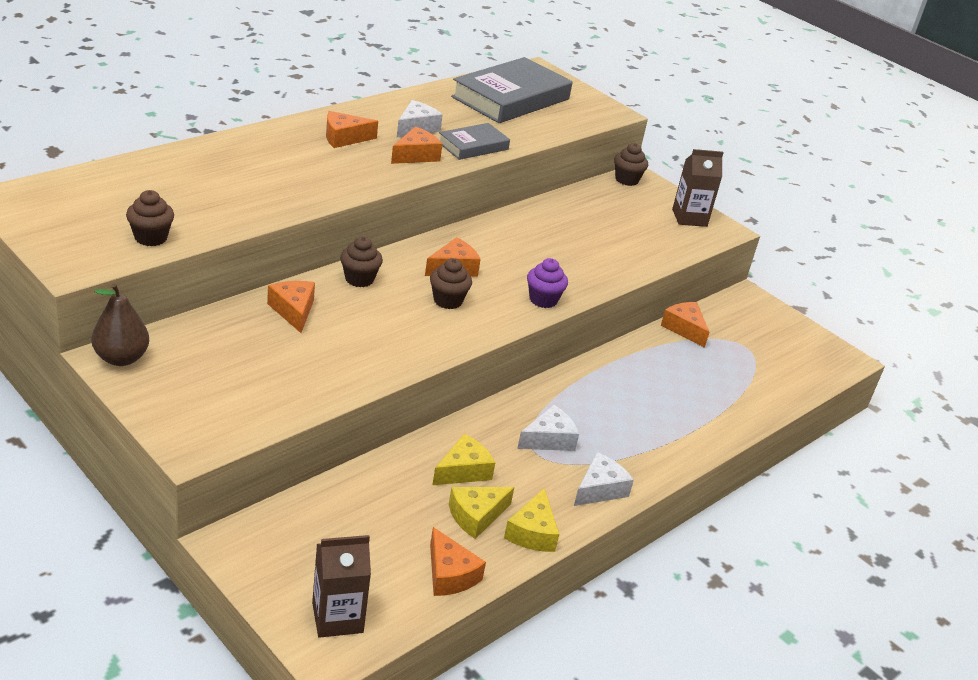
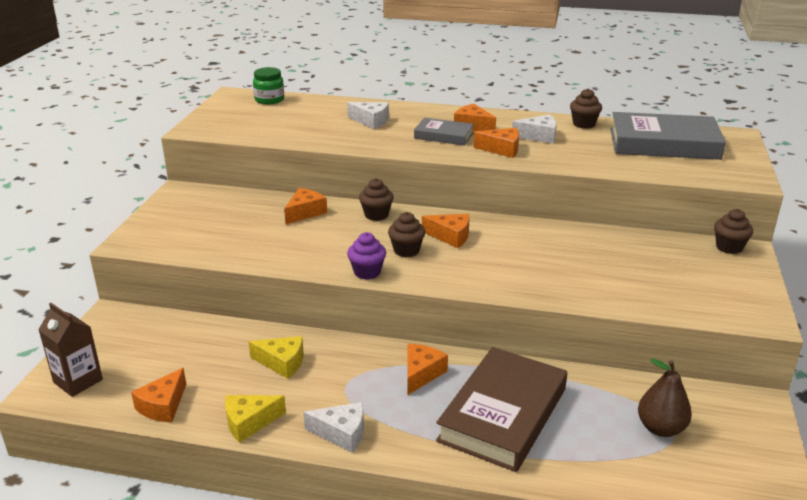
camera: 60 degrees right, 5 degrees down
brown pear [92,283,149,366] -> brown pear moved to [638,358,692,437]
brown cupcake [126,190,174,246] -> brown cupcake moved to [570,88,602,129]
grey book [439,123,510,160] -> grey book moved to [414,118,474,145]
yellow cheese [449,487,514,539] -> none
white cheese [517,405,579,451] -> white cheese moved to [347,102,389,129]
purple cupcake [527,258,568,308] -> purple cupcake moved to [347,232,386,280]
orange cheese [661,302,710,348] -> orange cheese moved to [407,344,448,395]
brown carton [672,149,724,227] -> none
none -> green jar [253,67,284,104]
none -> brown book [436,347,567,472]

